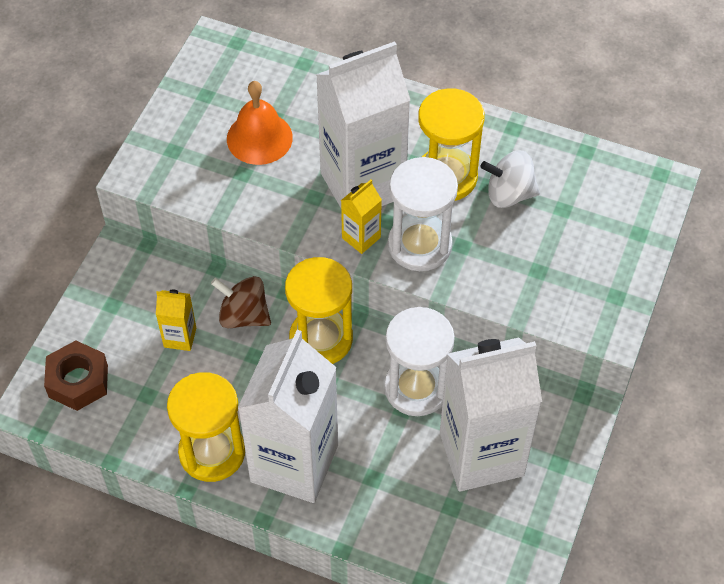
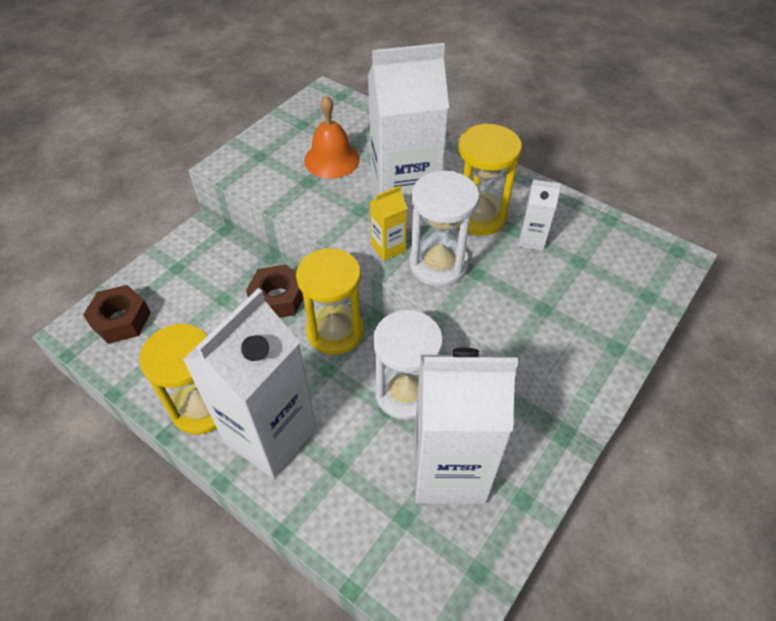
camera: 15 degrees right, 5 degrees down
yellow carton [156,290,196,351] -> none
brown spinning top [211,276,271,328] -> brown nut [246,264,303,318]
white spinning top [481,151,540,208] -> white carton [518,180,561,251]

